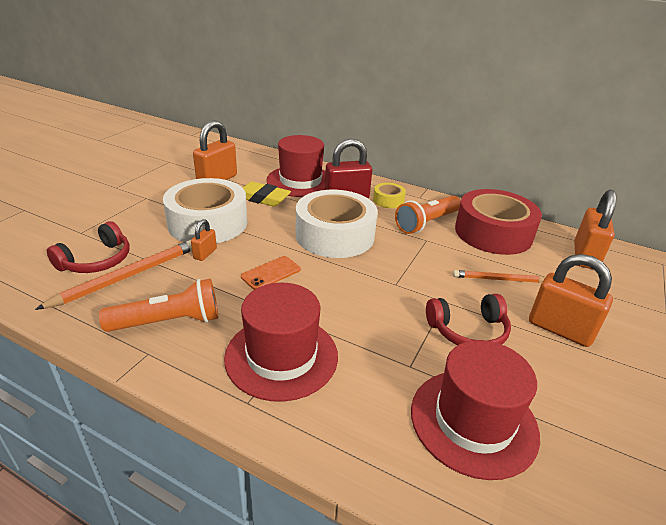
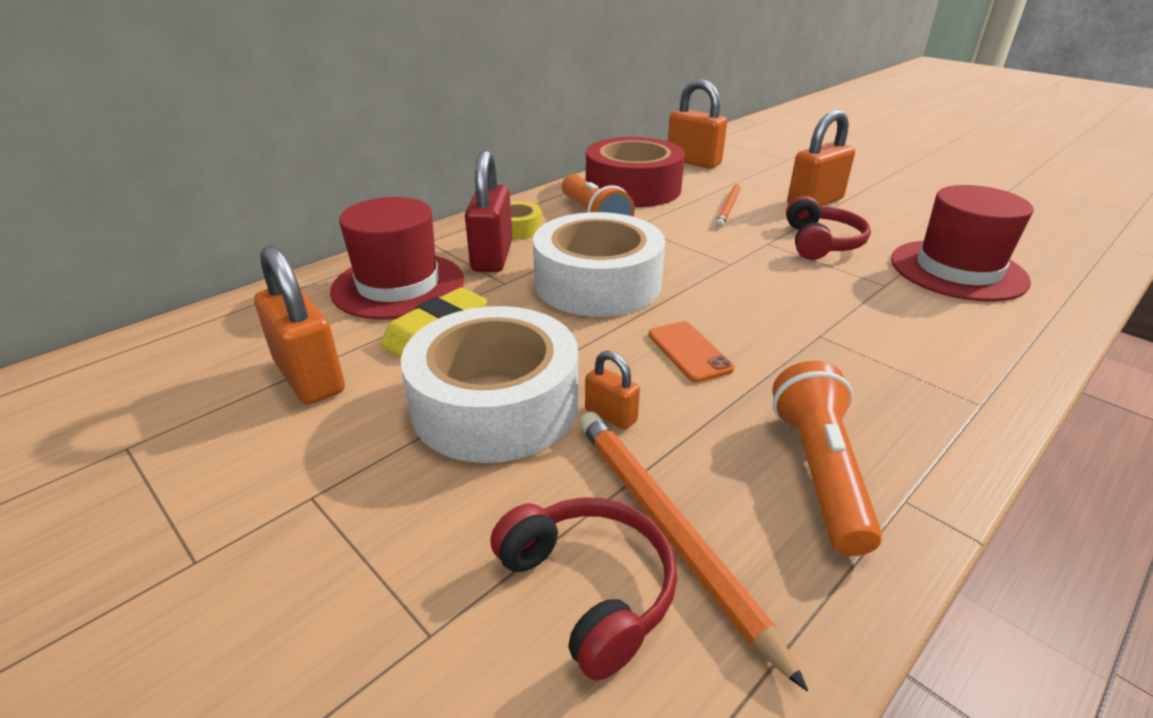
camera: 70 degrees left, 0 degrees up
red hat [224,283,338,402] -> none

